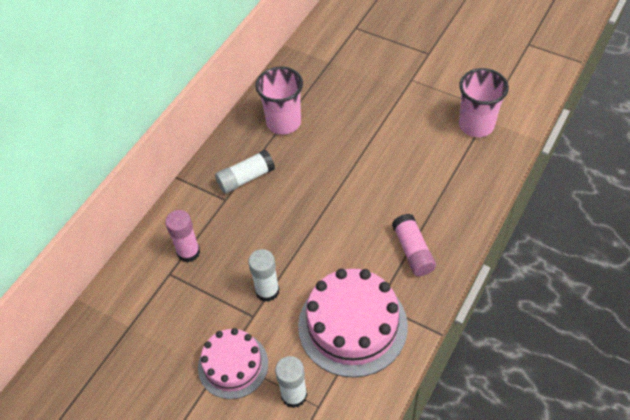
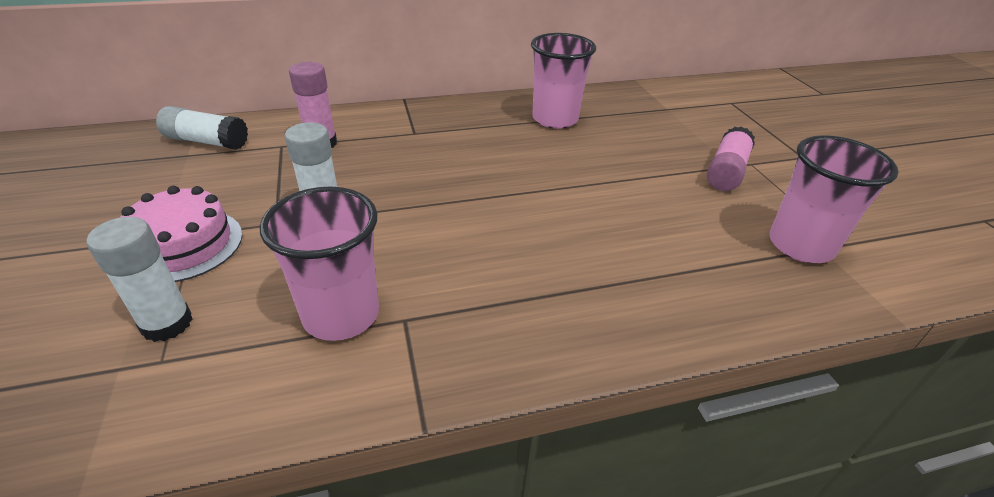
camera: 40 degrees right, 15 degrees down
white glue stick [215,150,275,194] -> white glue stick moved to [156,106,248,150]
pink cake [298,269,408,377] -> pink cup [259,187,379,341]
pink glue stick [392,214,436,276] -> pink glue stick moved to [707,126,755,191]

